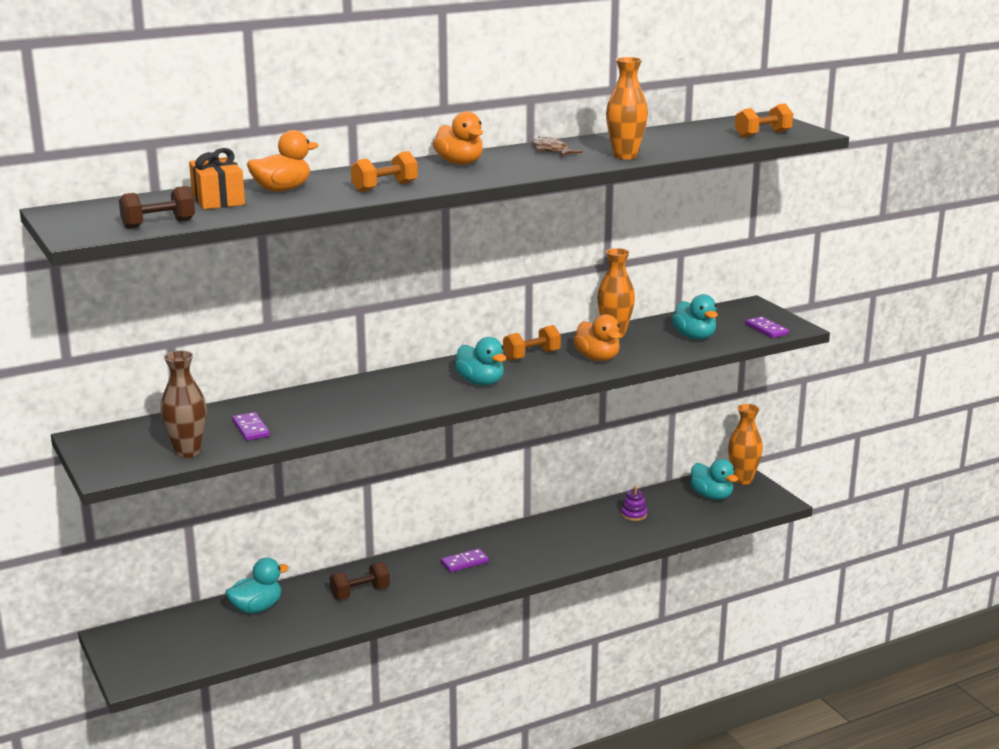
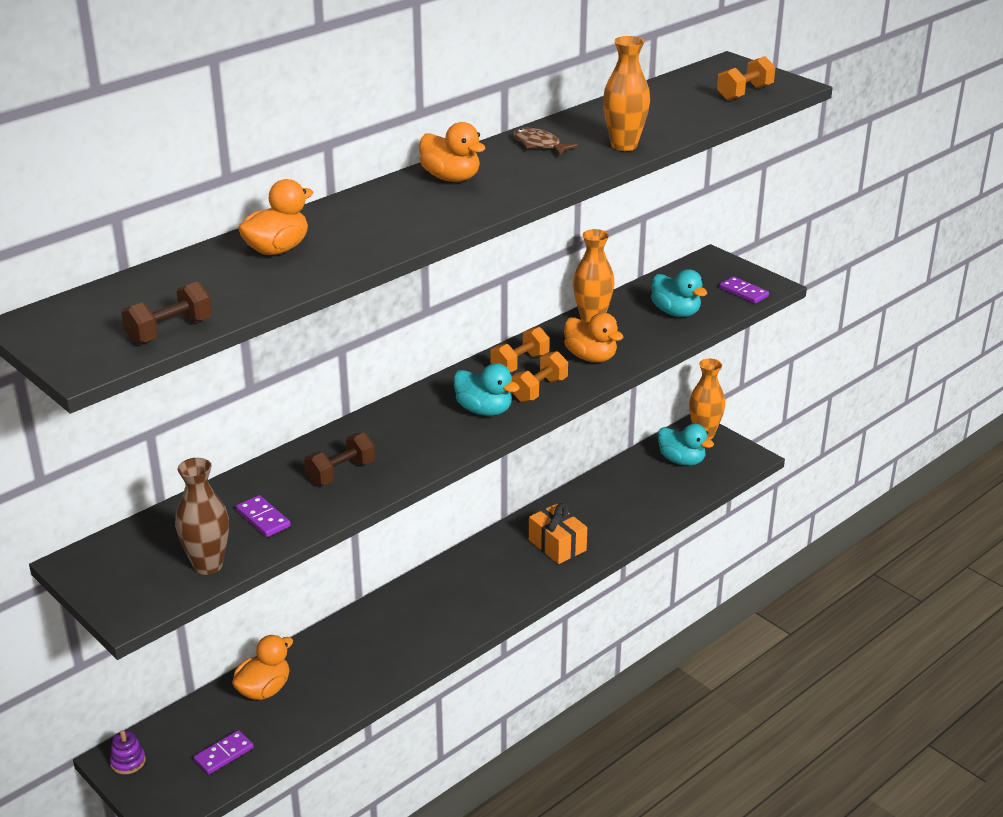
camera: 15 degrees left, 10 degrees up
orange gift [189,148,245,209] -> orange gift moved to [529,503,587,564]
turquoise duck [225,558,289,614] -> orange duck [232,635,293,700]
brown dumbbell [330,562,390,599] -> brown dumbbell moved to [304,432,375,485]
orange dumbbell [351,151,418,192] -> orange dumbbell moved to [512,351,568,402]
purple domino [441,549,489,572] -> purple domino moved to [194,730,254,775]
purple stacking toy [621,486,647,521] -> purple stacking toy moved to [110,730,146,774]

